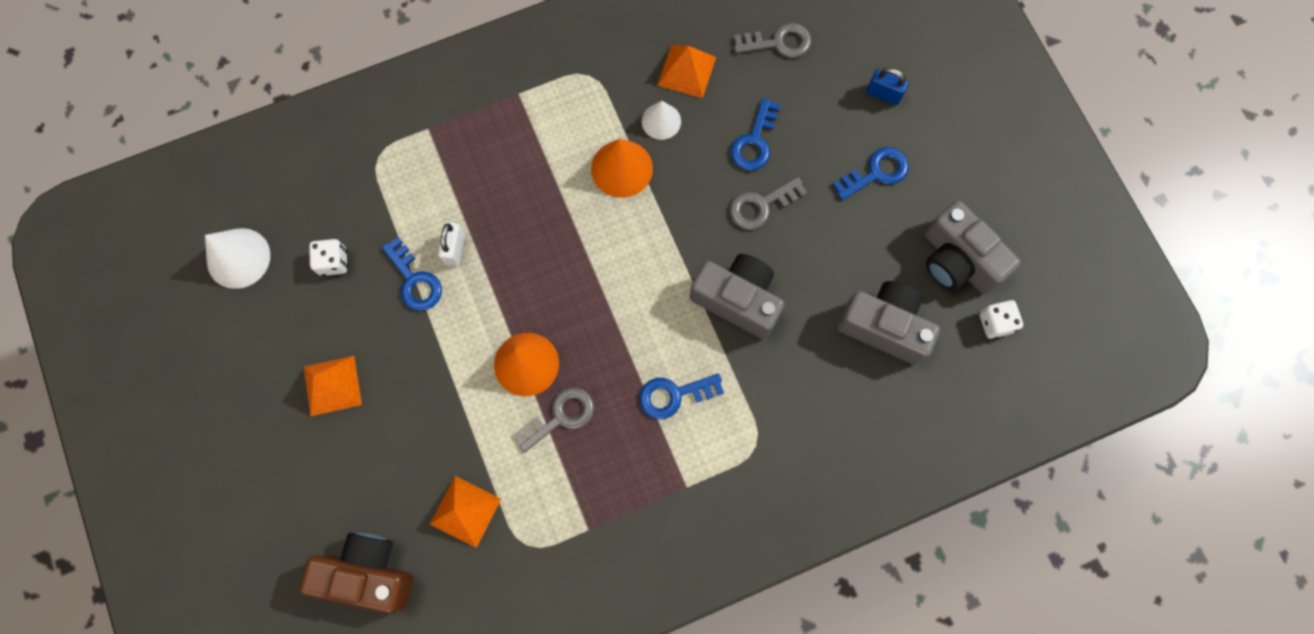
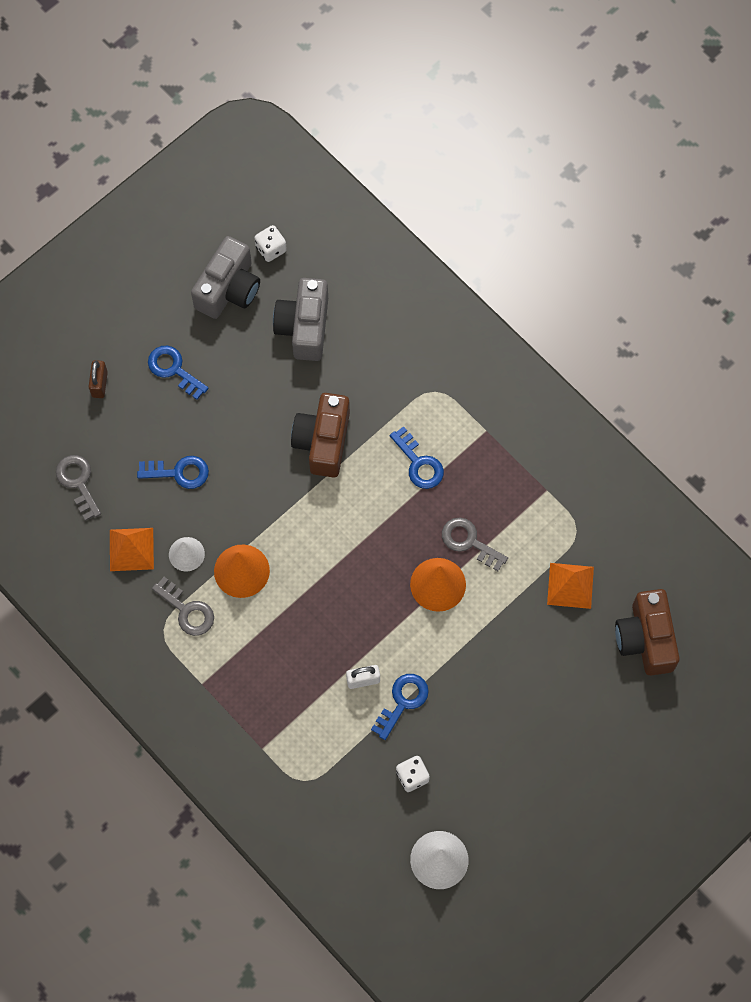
camera: 110 degrees left, 5 degrees down
orange pyramid [304,356,362,416] -> none
grey camera [690,254,785,339] -> brown camera [291,393,350,478]
grey key [730,177,807,230] -> grey key moved to [152,577,214,636]
blue padlock [866,68,909,105] -> brown padlock [89,360,108,398]

